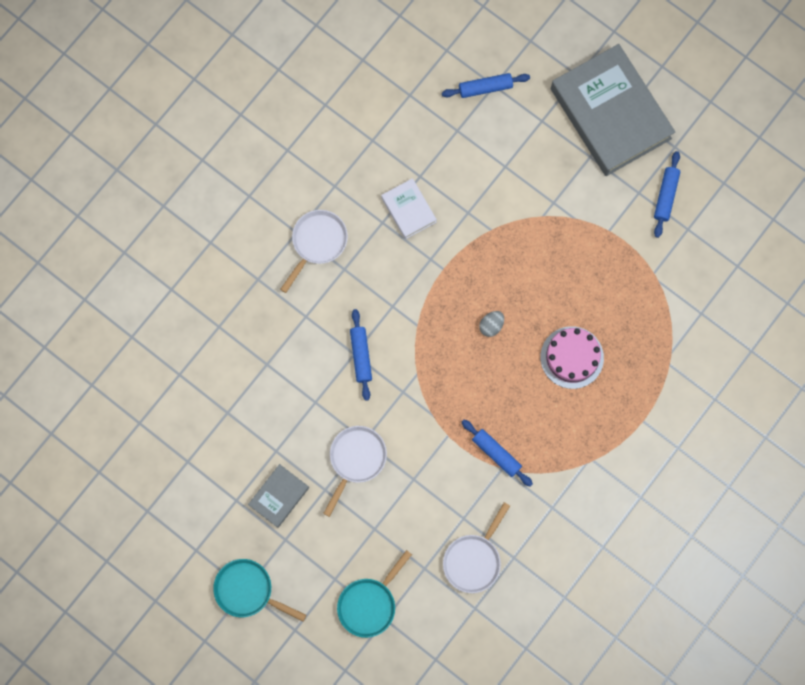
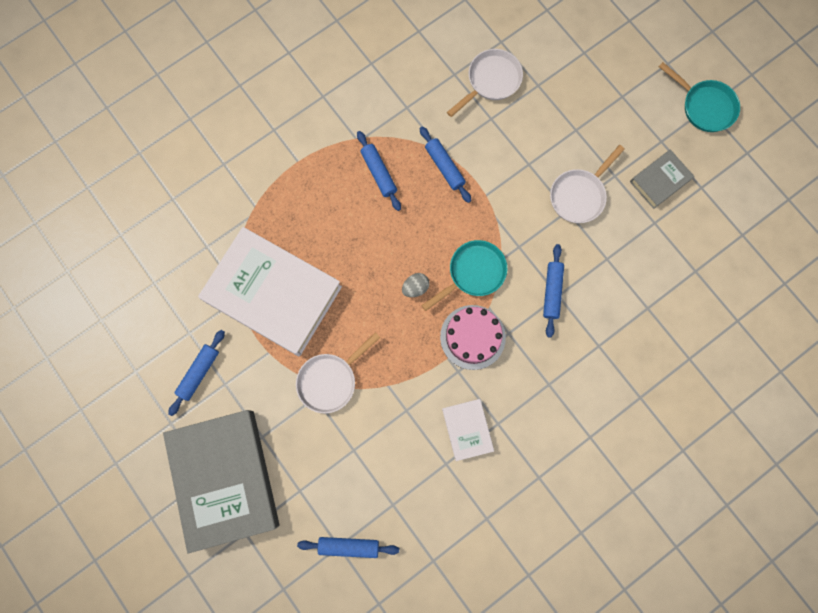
camera: 165 degrees left, 0 degrees up
white pan [280,210,348,293] -> white pan moved to [296,332,381,413]
turquoise pan [337,550,412,638] -> turquoise pan moved to [421,240,507,311]
pink cake [540,326,604,389] -> pink cake moved to [440,305,506,370]
none -> white book [198,227,342,356]
none -> blue rolling pin [357,131,401,211]

